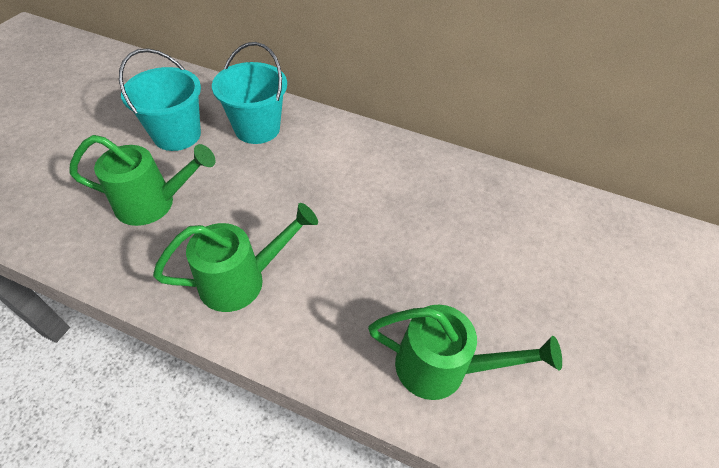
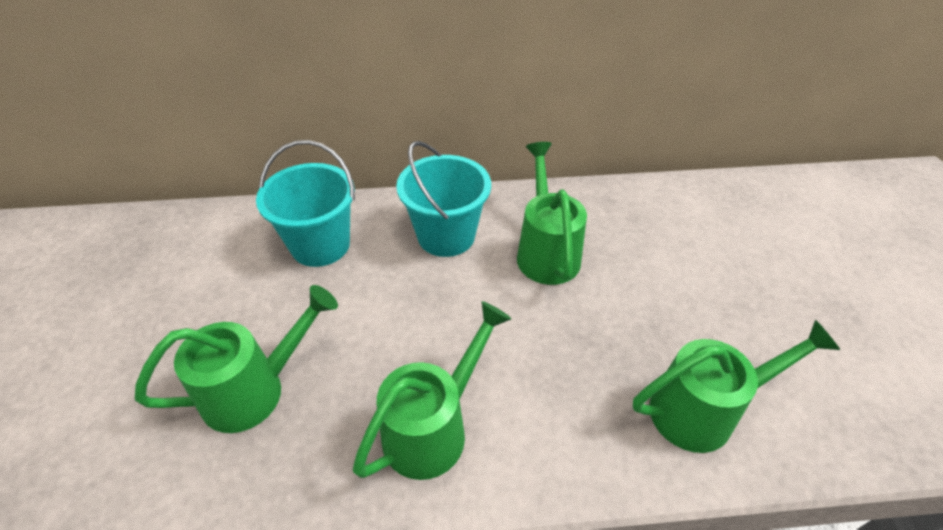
camera: 25 degrees left, 5 degrees down
turquoise bucket [119,48,201,151] -> turquoise bucket moved to [396,141,491,257]
none -> green watering can [517,142,587,285]

